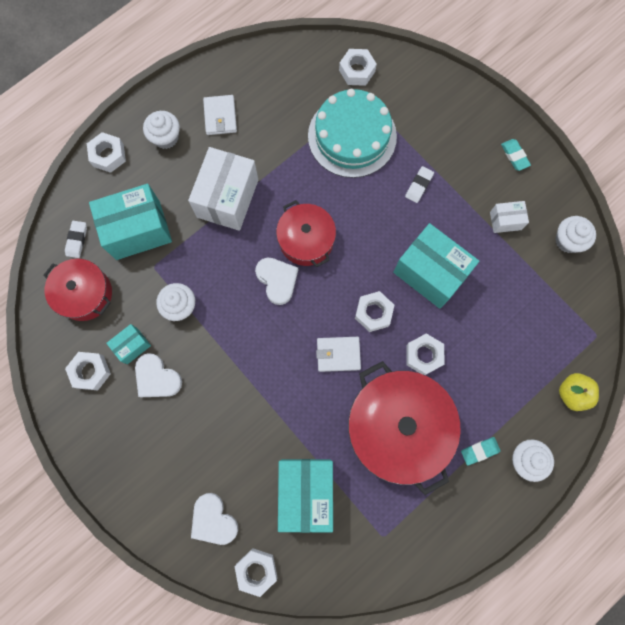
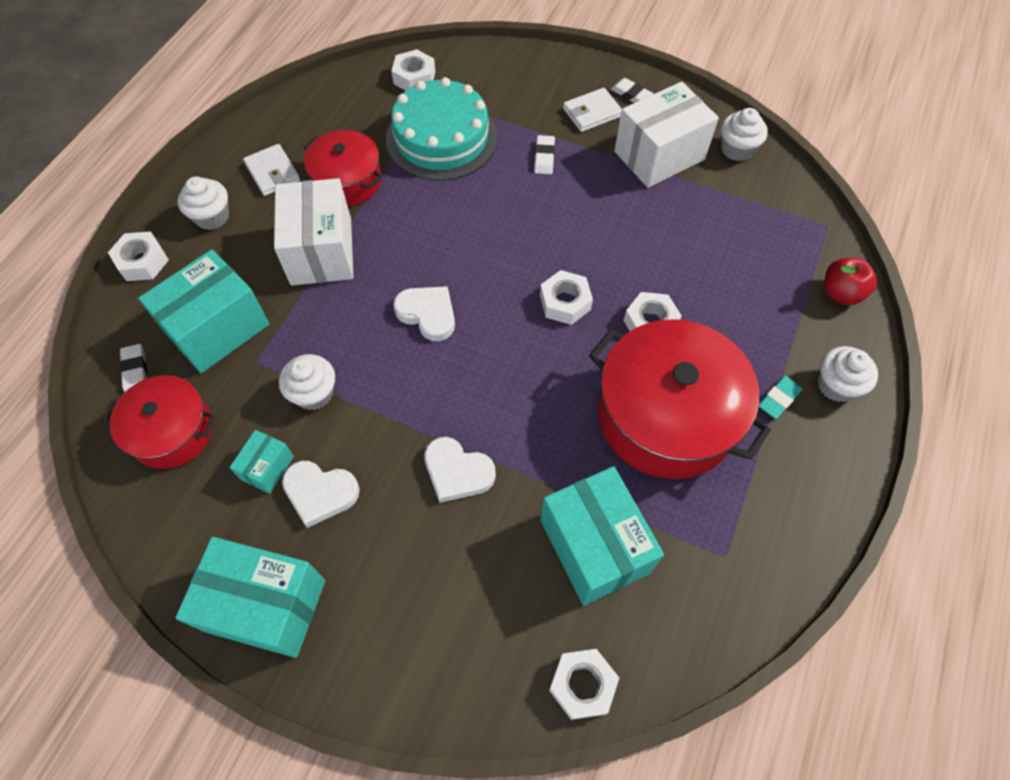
camera: 25 degrees left, 15 degrees down
white nut [65,352,111,390] -> none
white heart [191,493,238,545] -> white heart moved to [424,437,496,503]
red pot [276,200,336,267] -> red pot moved to [304,130,382,206]
white wallet [316,337,361,372] -> white wallet moved to [563,88,622,132]
turquoise box [393,223,479,309] -> turquoise box moved to [175,537,325,658]
white box [490,201,529,233] -> white box [614,82,719,188], size x2.04
turquoise eraser [501,139,531,171] -> white eraser [611,78,654,103]
yellow apple [559,373,599,411] -> red apple [824,258,877,305]

